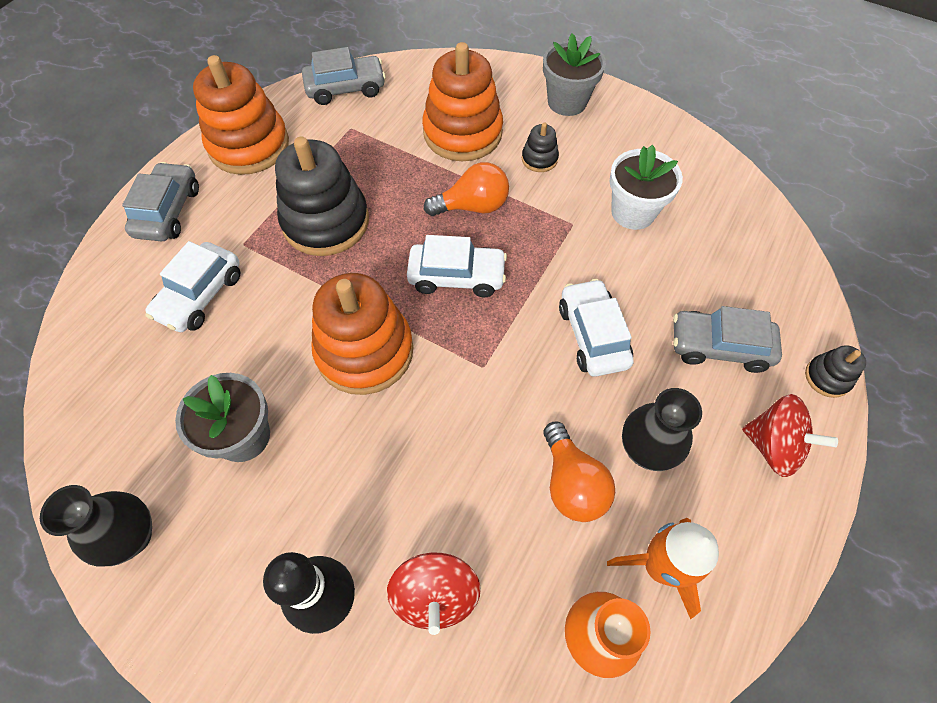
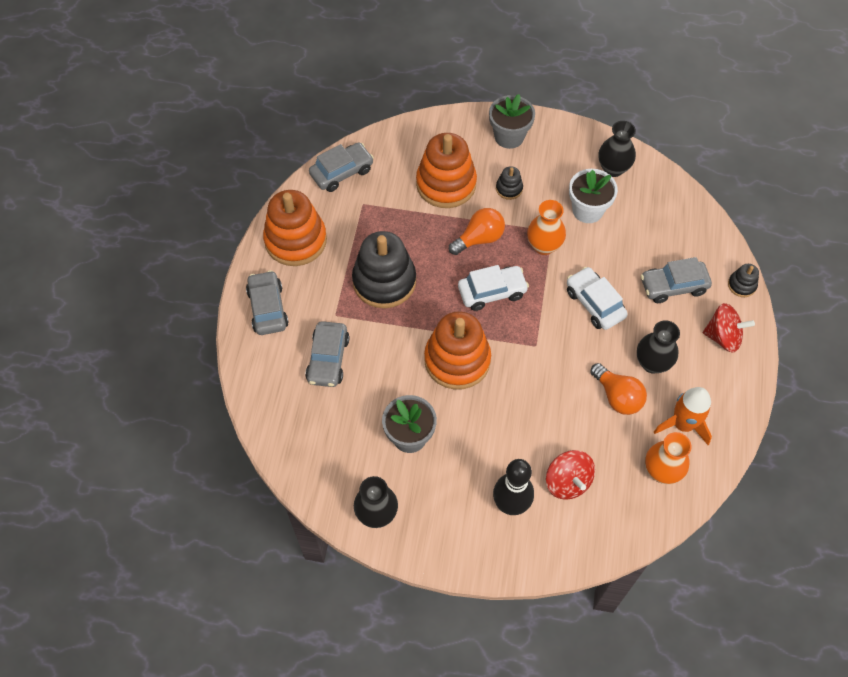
camera: 20 degrees left, 0 degrees up
white car [145,241,240,332] -> grey car [305,321,349,387]
none -> orange vase [527,200,566,255]
none -> black vase [599,121,636,177]

